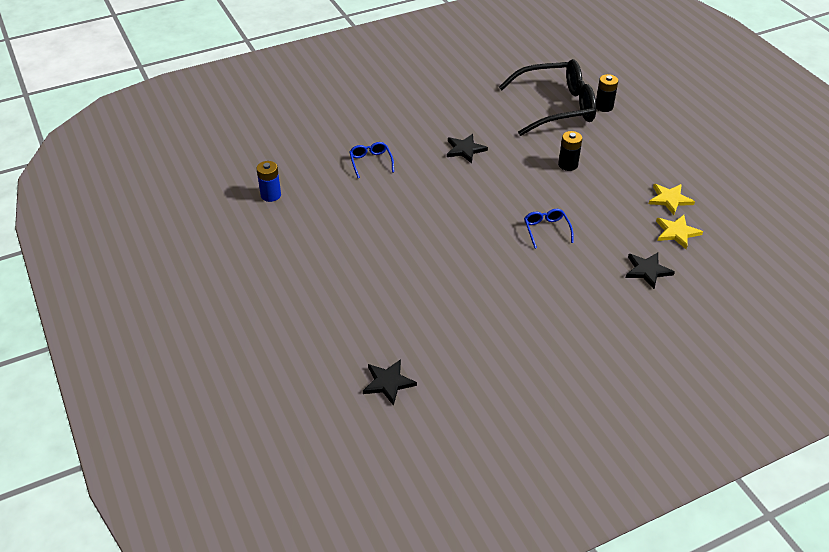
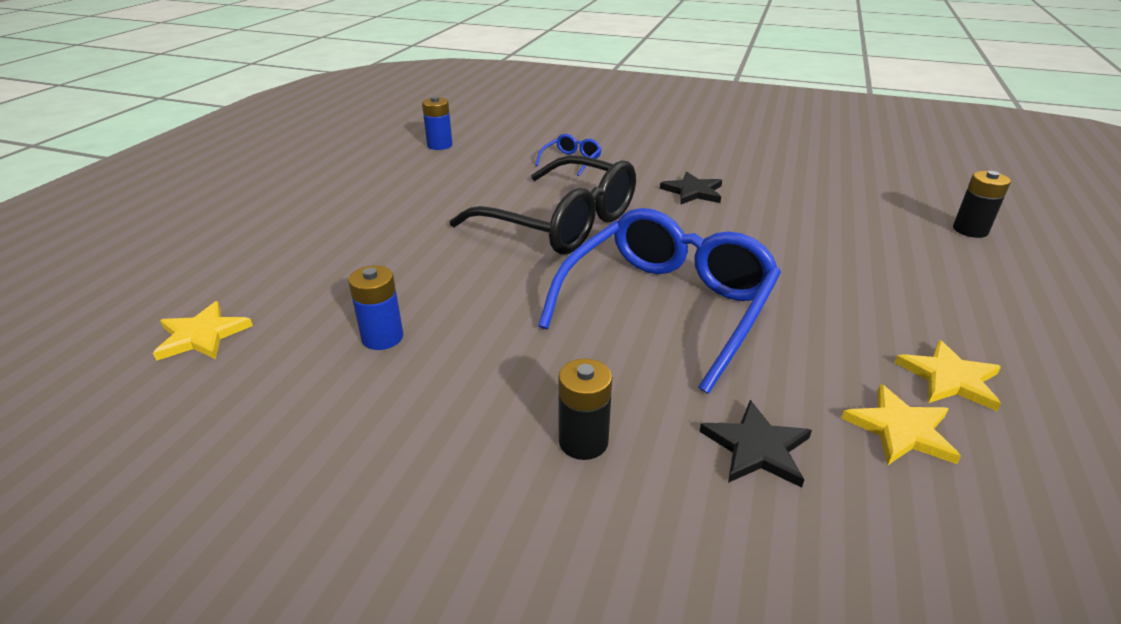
camera: 45 degrees right, 10 degrees down
black star [363,359,417,406] -> yellow star [153,301,253,361]
black glasses [499,59,596,136] -> black glasses moved to [450,155,636,254]
blue glasses [524,209,574,249] -> blue glasses [538,208,781,394], size x2.39
black battery [558,131,582,171] -> black battery moved to [559,359,612,460]
none -> blue battery [348,265,403,350]

